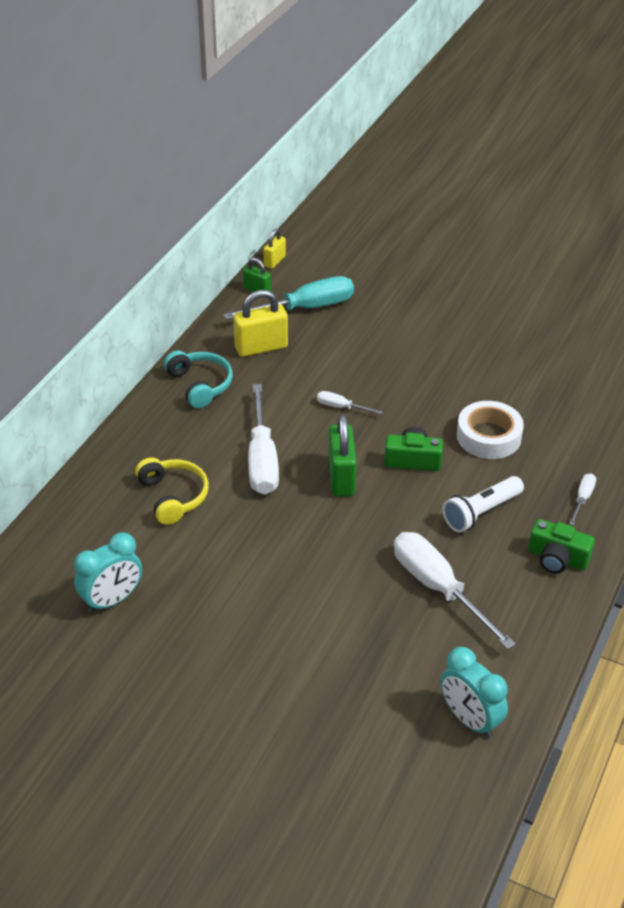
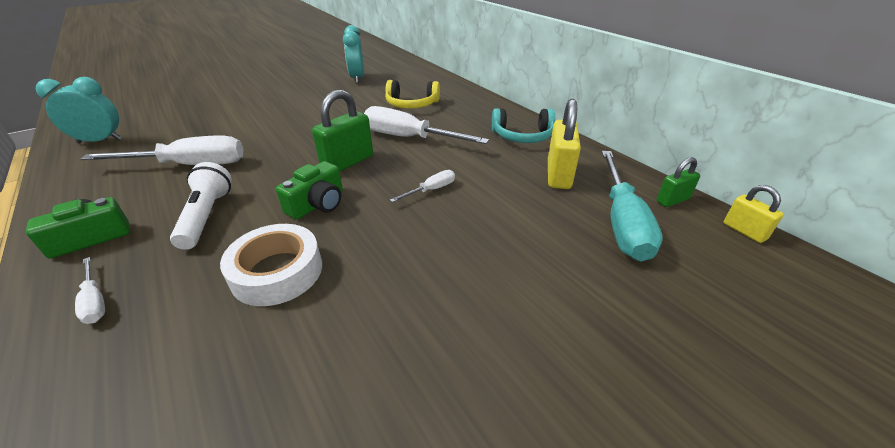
camera: 120 degrees right, 5 degrees down
green padlock [329,414,357,497] -> green padlock turned 75 degrees counterclockwise [312,90,373,172]

